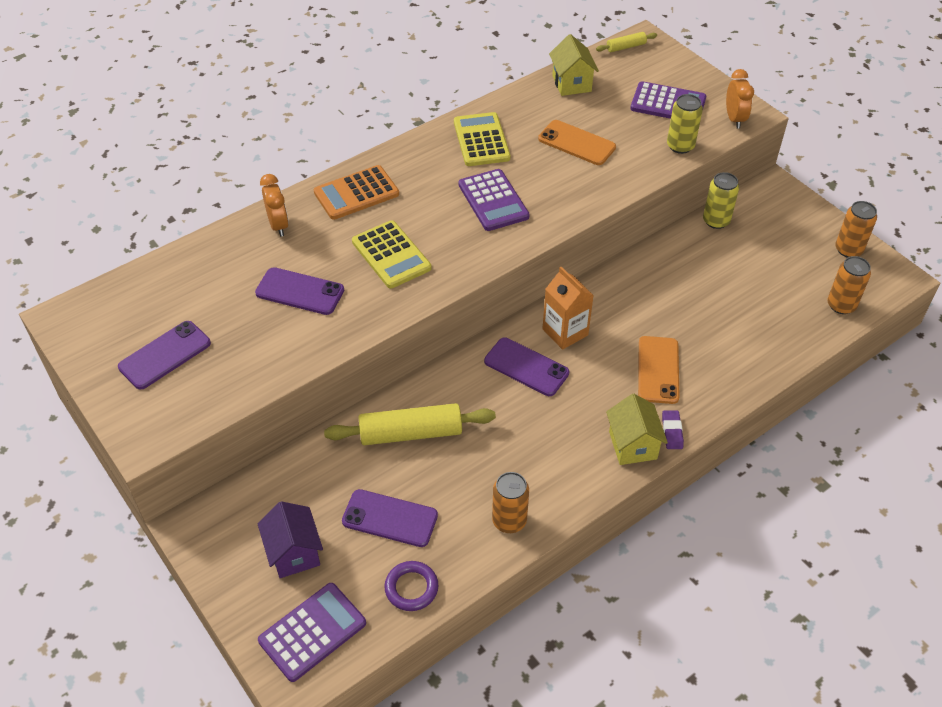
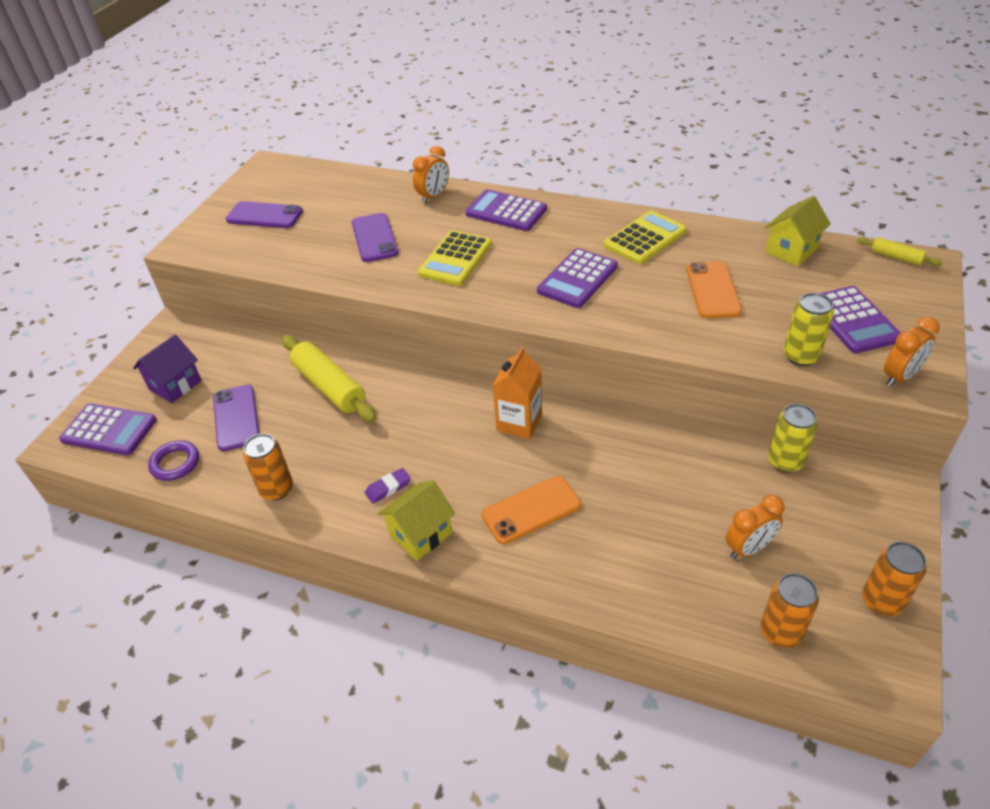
camera: 60 degrees right, 5 degrees down
orange calculator [314,165,399,220] -> purple calculator [465,189,547,231]
purple phone [484,338,569,396] -> none
purple eraser [662,410,684,449] -> purple eraser moved to [365,468,411,504]
none -> orange clock [726,495,784,559]

